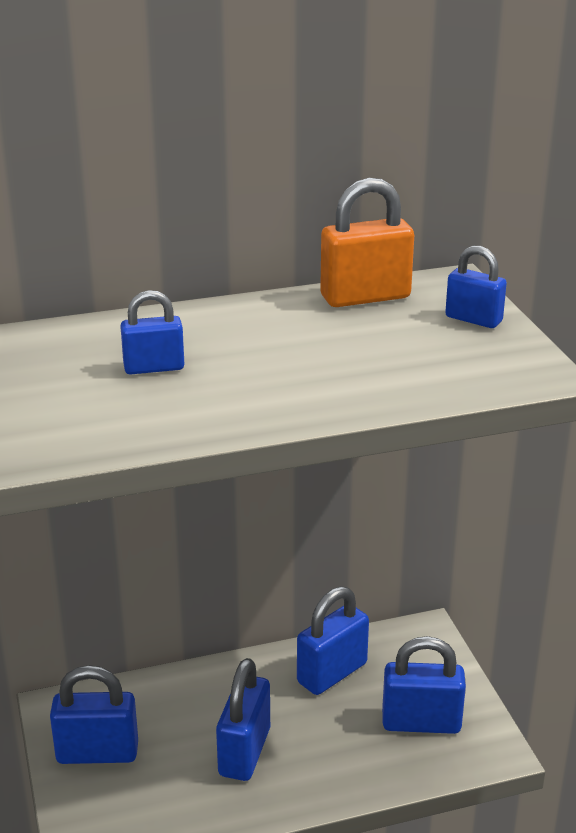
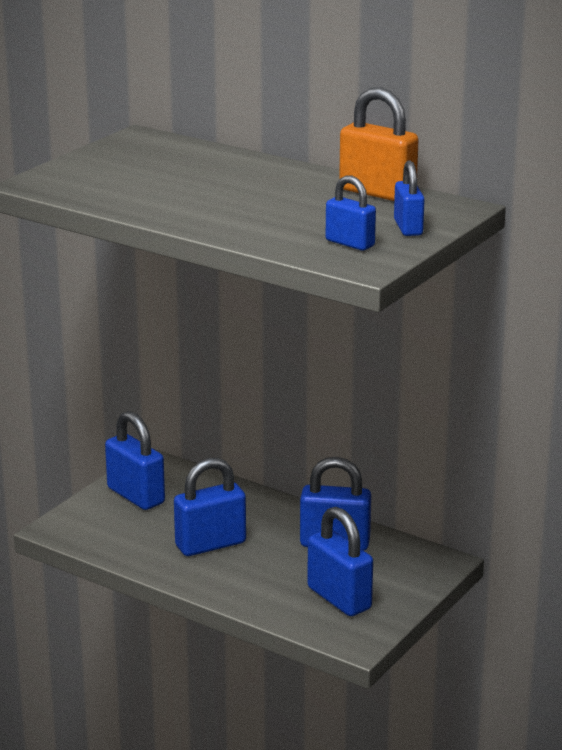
camera: 50 degrees right, 5 degrees down
blue padlock [120,290,184,374] -> blue padlock moved to [326,175,376,251]

